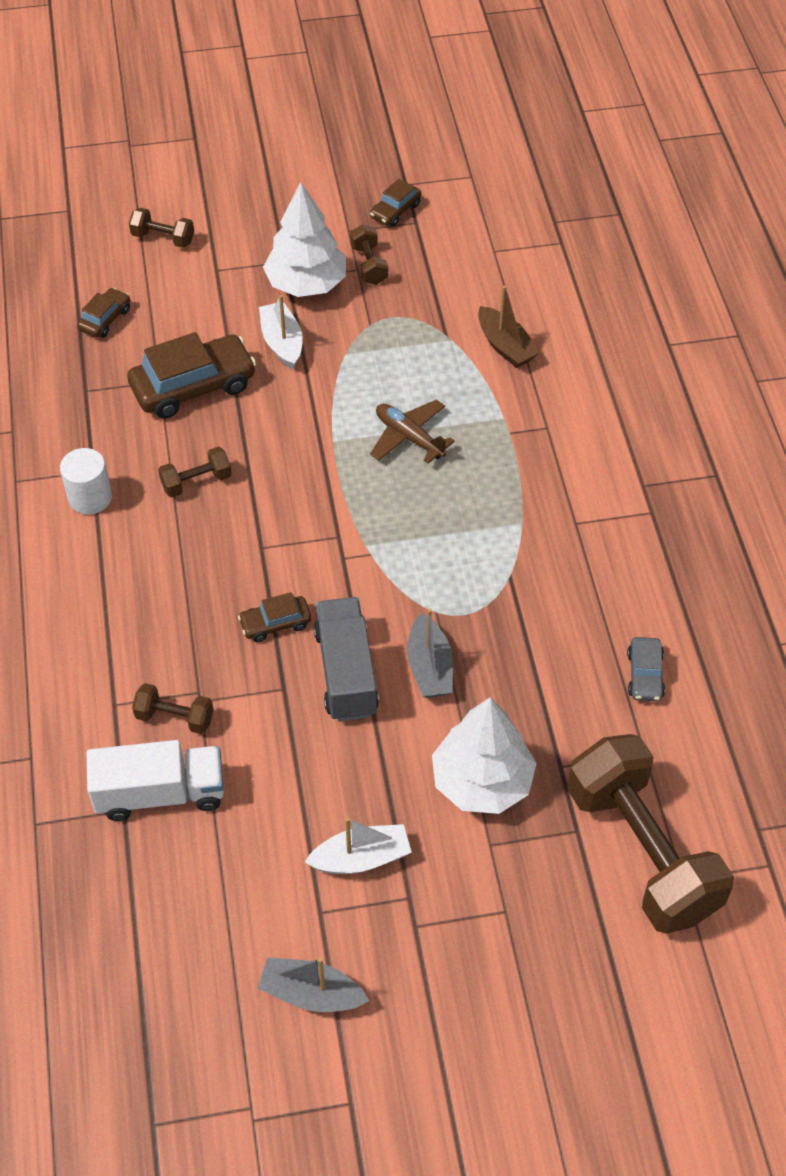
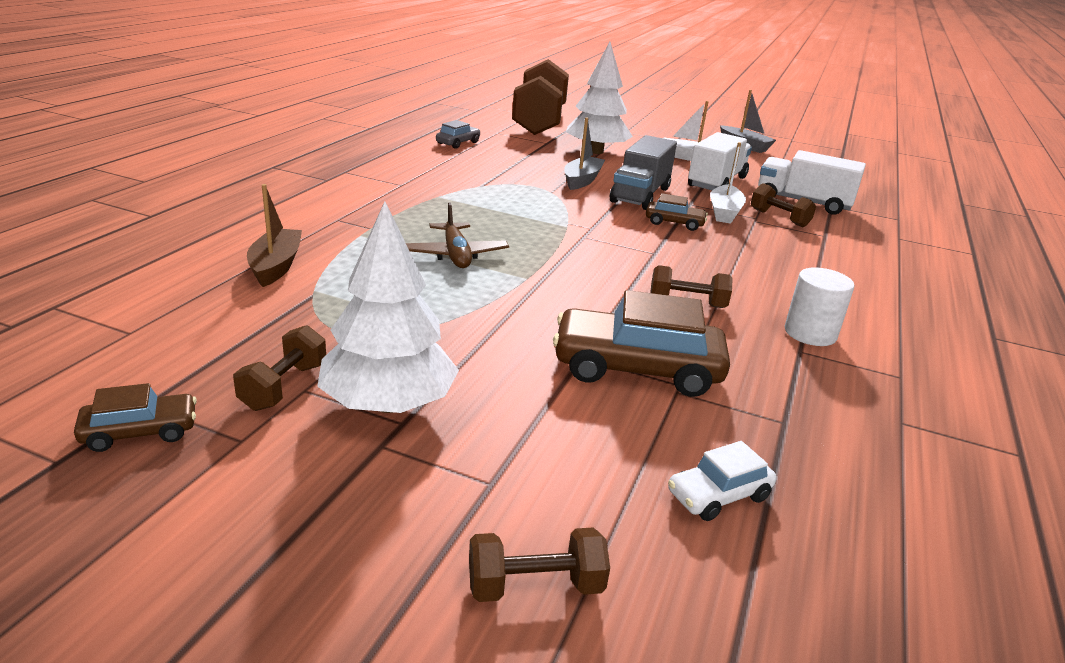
camera: 150 degrees left, 25 degrees down
brown car [77,288,130,338] -> white car [668,441,777,521]
brown dumbbell [129,208,194,248] -> brown dumbbell turned 60 degrees counterclockwise [469,527,610,602]
white boat [259,295,303,370] -> white boat moved to [710,142,746,224]
none -> white truck [688,132,752,190]

